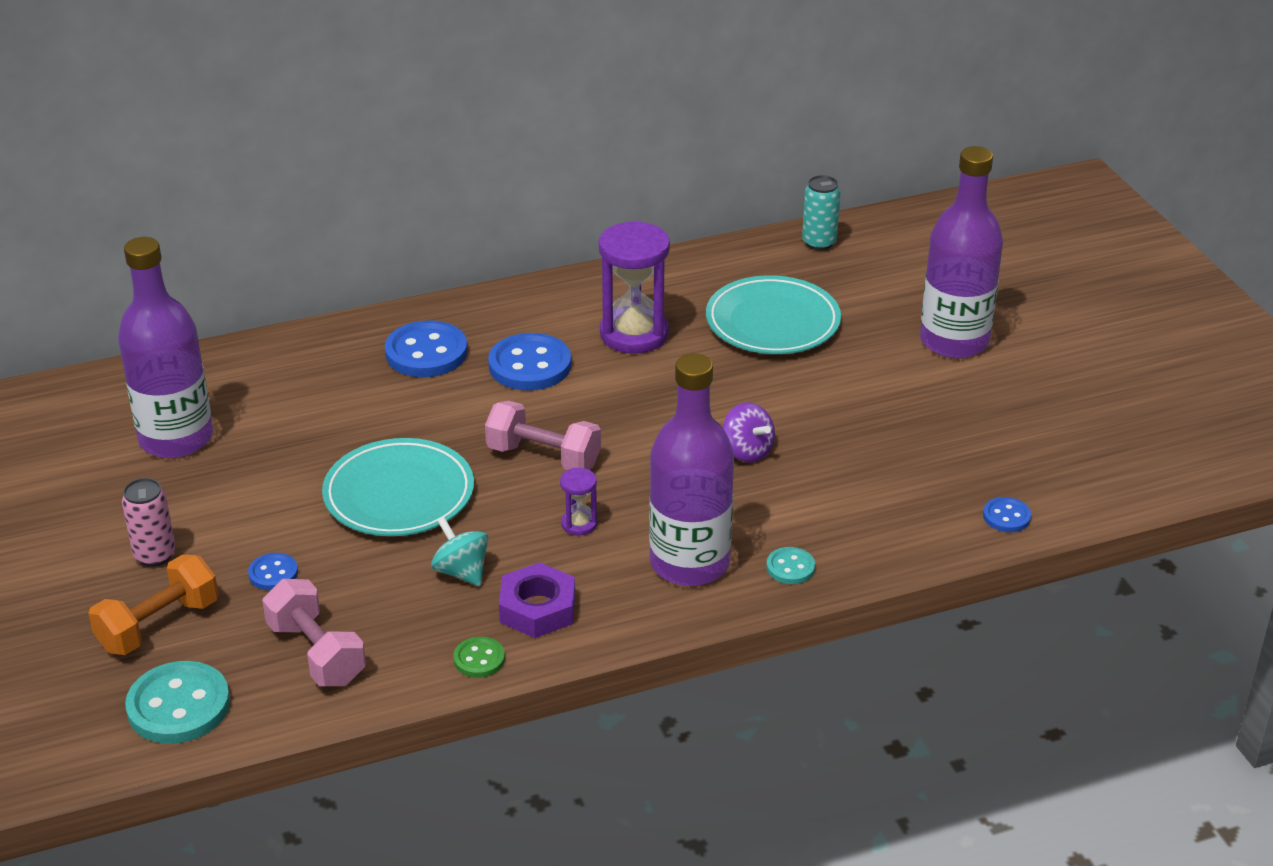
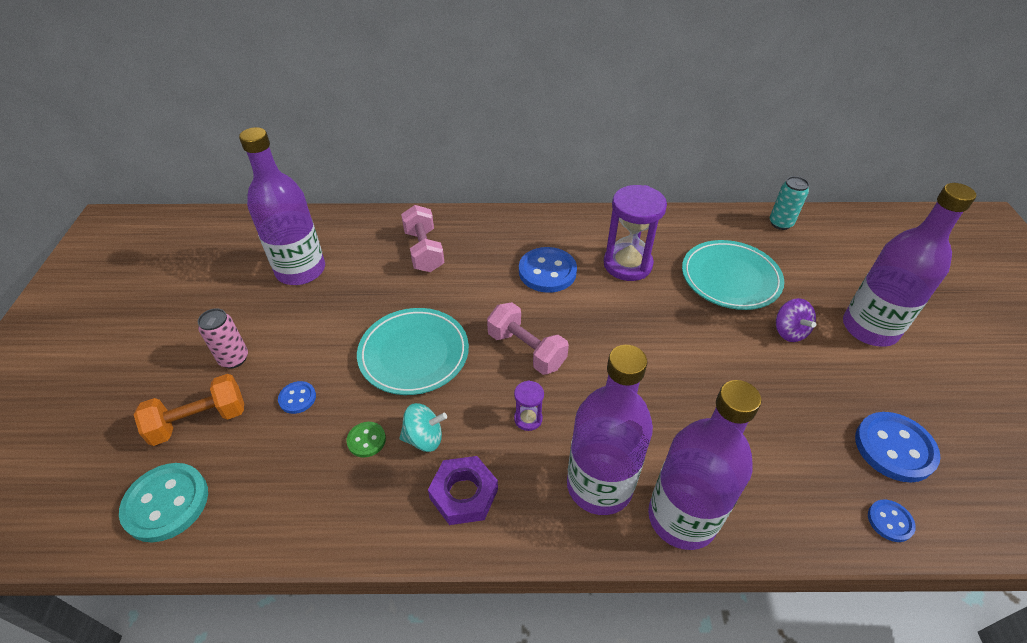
camera: 20 degrees right, 10 degrees up
pink dumbbell [262,579,366,686] -> pink dumbbell moved to [401,205,444,272]
blue button [385,321,467,377] -> blue button moved to [855,412,940,483]
turquoise spinning top [431,517,489,586] -> turquoise spinning top turned 105 degrees clockwise [399,403,447,452]
green button [454,637,505,678] -> green button moved to [346,422,386,458]
purple spinning top [723,402,775,463] -> purple spinning top moved to [776,298,816,342]
turquoise button [766,547,815,584] -> purple bottle [648,380,761,550]

